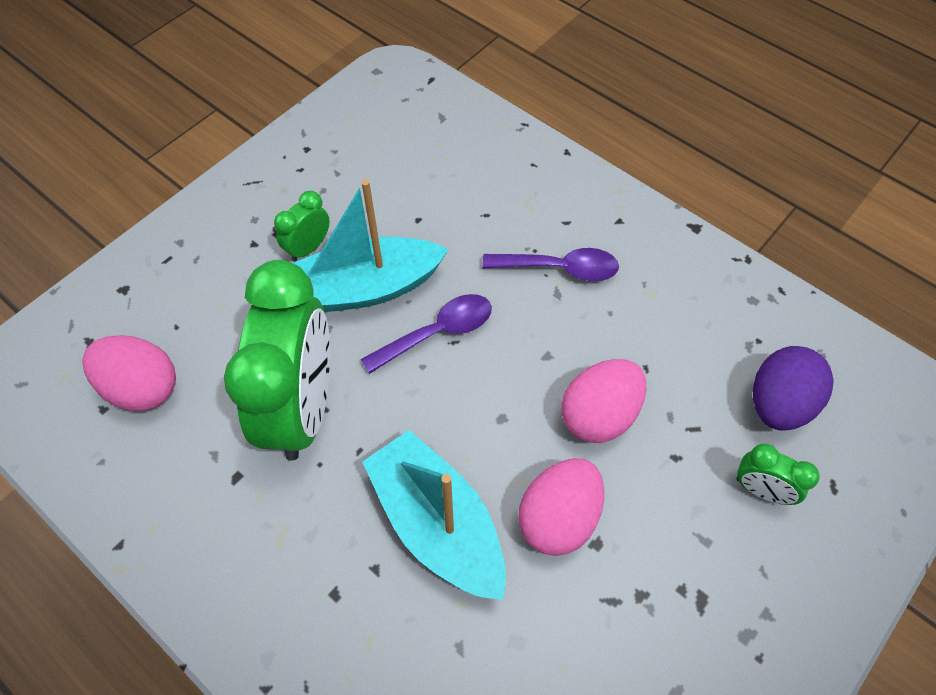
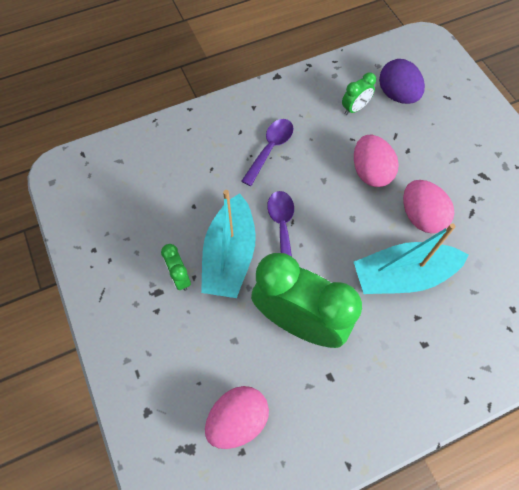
camera: 65 degrees left, 5 degrees up
green clock [736,444,820,505] -> green clock moved to [342,72,376,115]

